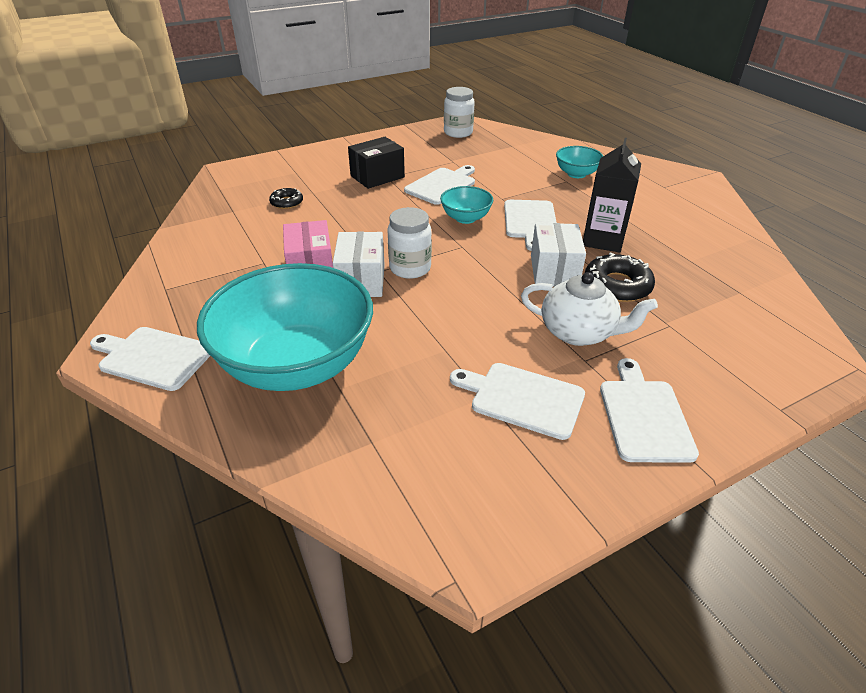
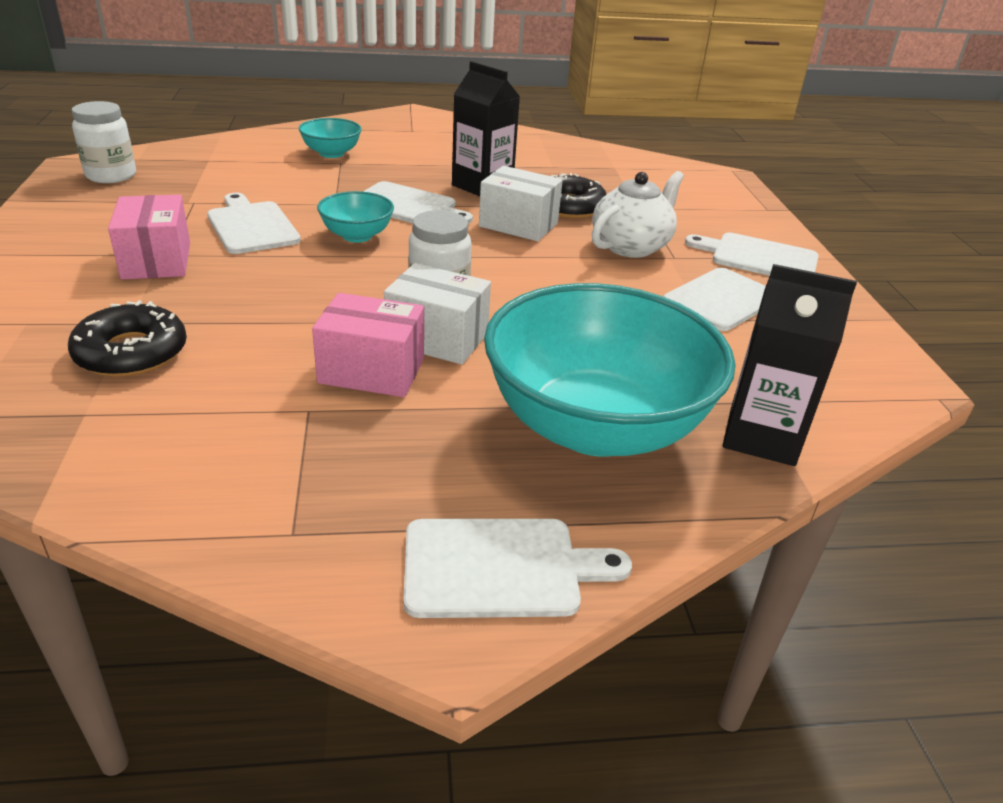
camera: 70 degrees left, 5 degrees down
white cutting board [90,327,210,391] -> white cutting board turned 135 degrees counterclockwise [404,519,632,618]
black donut [269,188,303,209] -> black donut [68,300,187,377], size x1.70
black box [348,137,405,189] -> pink box [108,195,190,280]
none -> black carton [722,264,857,466]

